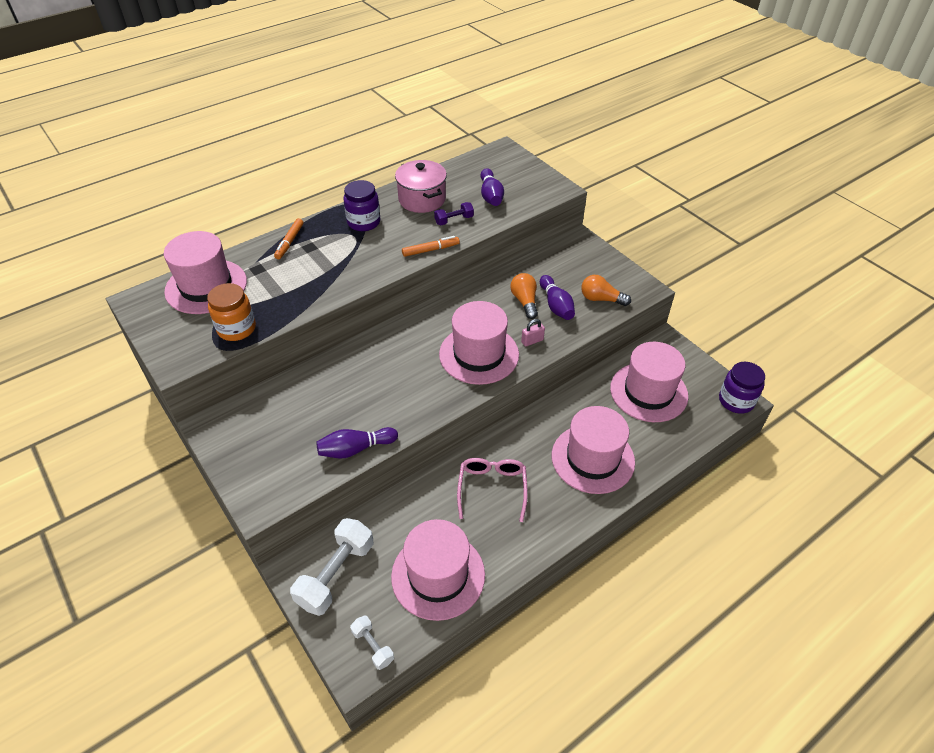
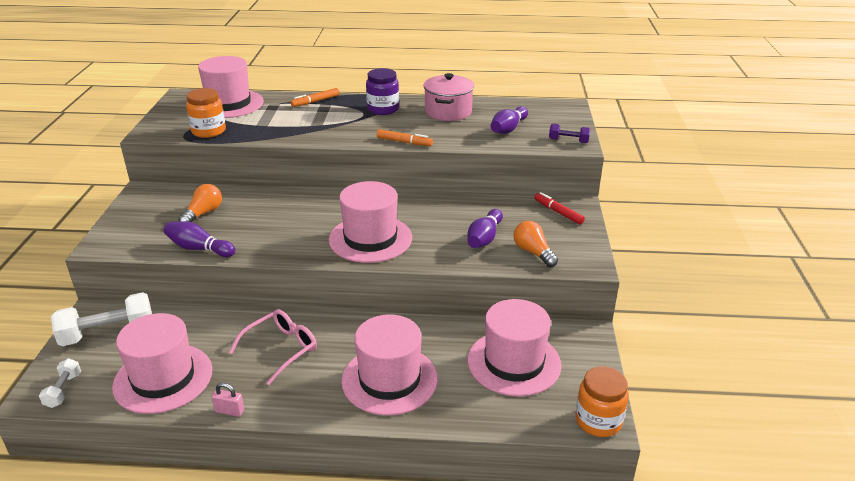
camera: 40 degrees right, 15 degrees down
purple dumbbell [434,202,474,225] -> purple dumbbell moved to [549,124,590,143]
orange light bulb [510,273,538,319] -> orange light bulb moved to [178,184,222,222]
pink padlock [521,319,545,347] -> pink padlock moved to [212,383,244,417]
purple jar [719,362,765,414] -> orange jar [575,366,629,437]
none -> red marker [534,192,585,224]

